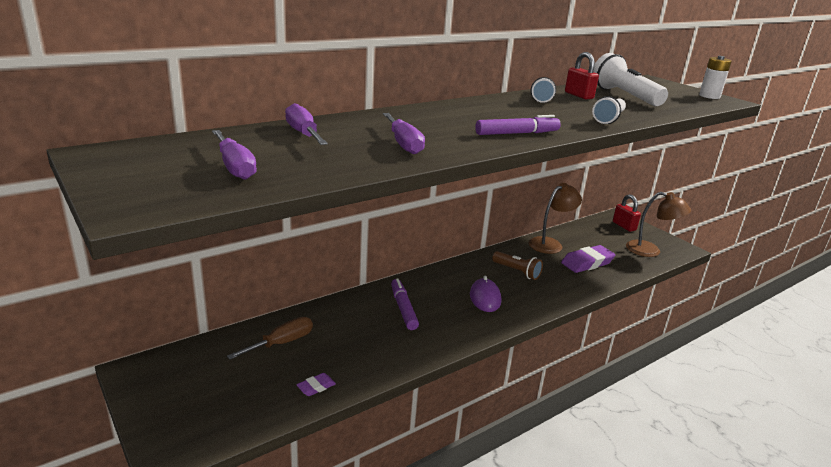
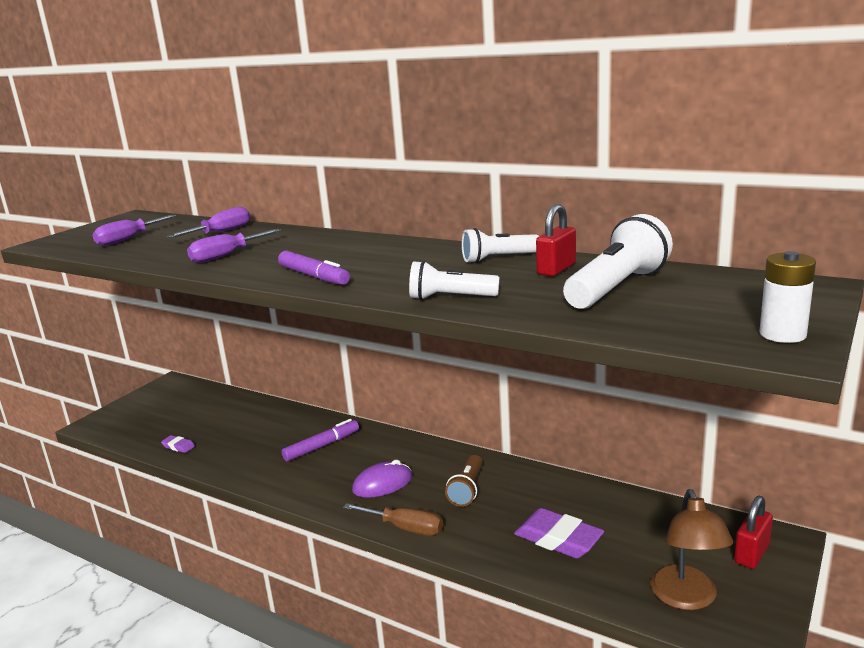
camera: 70 degrees right, 5 degrees down
brown screwdriver [227,317,313,359] -> brown screwdriver moved to [343,503,443,536]
brown lamp [529,183,582,254] -> none

